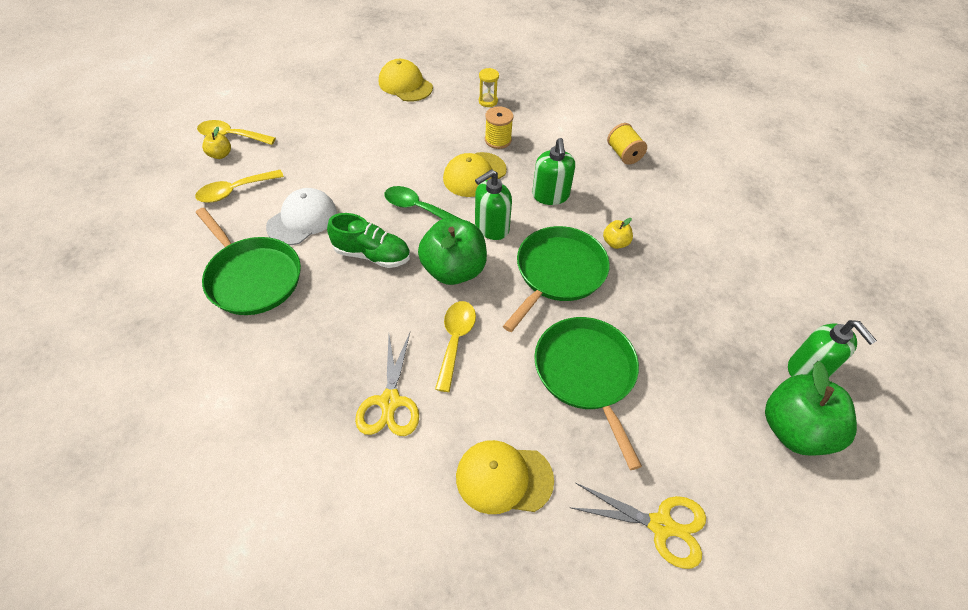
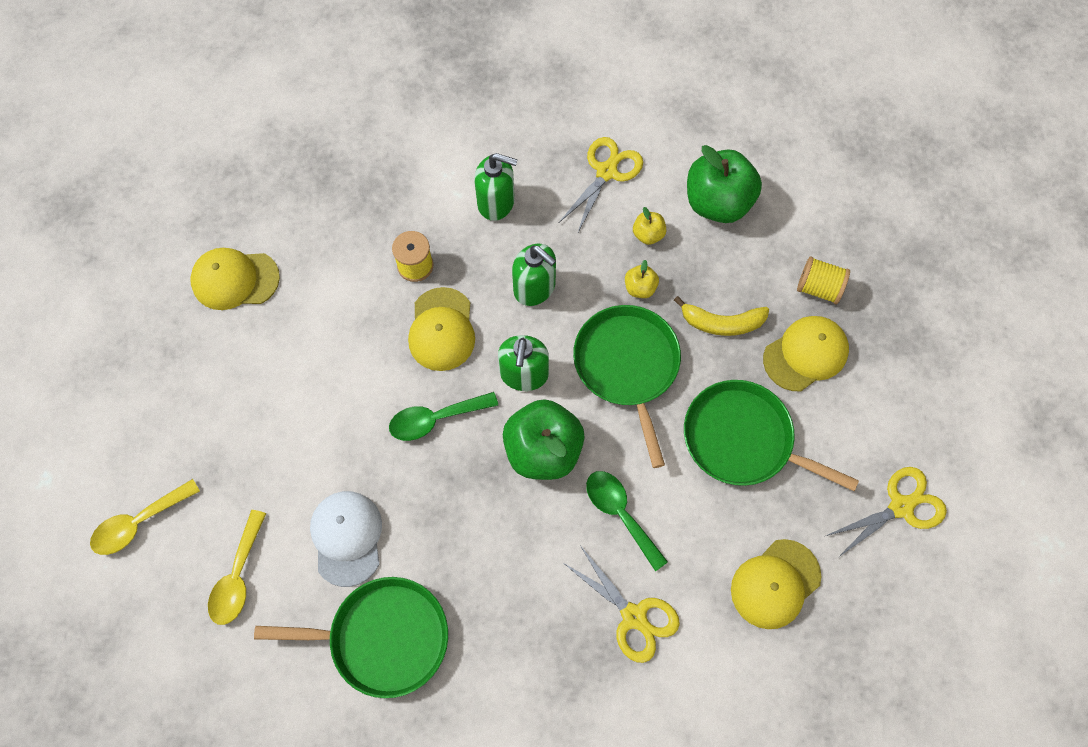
camera: 45 degrees left, 15 degrees up
yellow apple [202,127,231,159] -> yellow apple moved to [633,207,666,245]
green shoe [327,213,410,268] -> none
yellow spoon [435,301,476,392] -> green spoon [586,471,668,571]
yellow hourglass [479,68,499,107] -> none
yellow spool [607,123,647,165] -> yellow spool moved to [797,256,850,304]
green apple [765,361,857,456] -> green apple moved to [687,145,762,223]
green soap dispenser [788,320,877,377] -> green soap dispenser moved to [475,153,518,221]
none -> yellow scissors [559,137,643,234]
none -> yellow banana [674,296,769,336]
none -> yellow cap [763,316,849,391]

